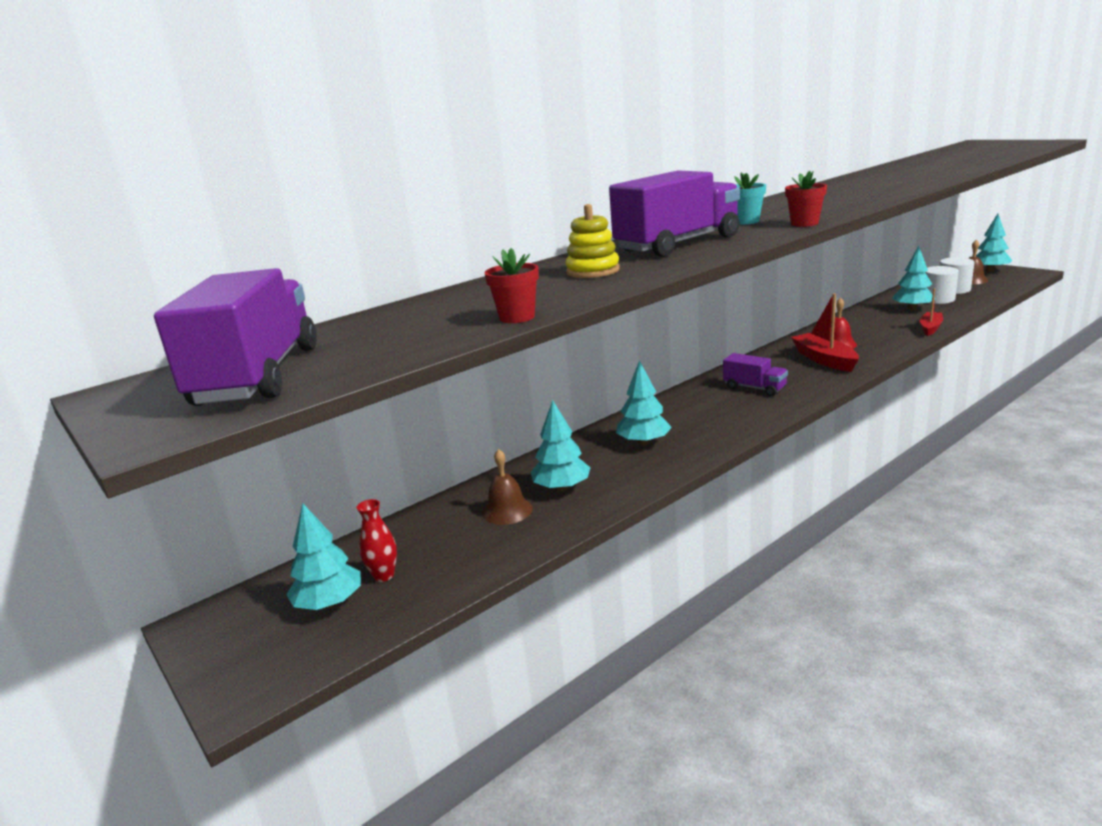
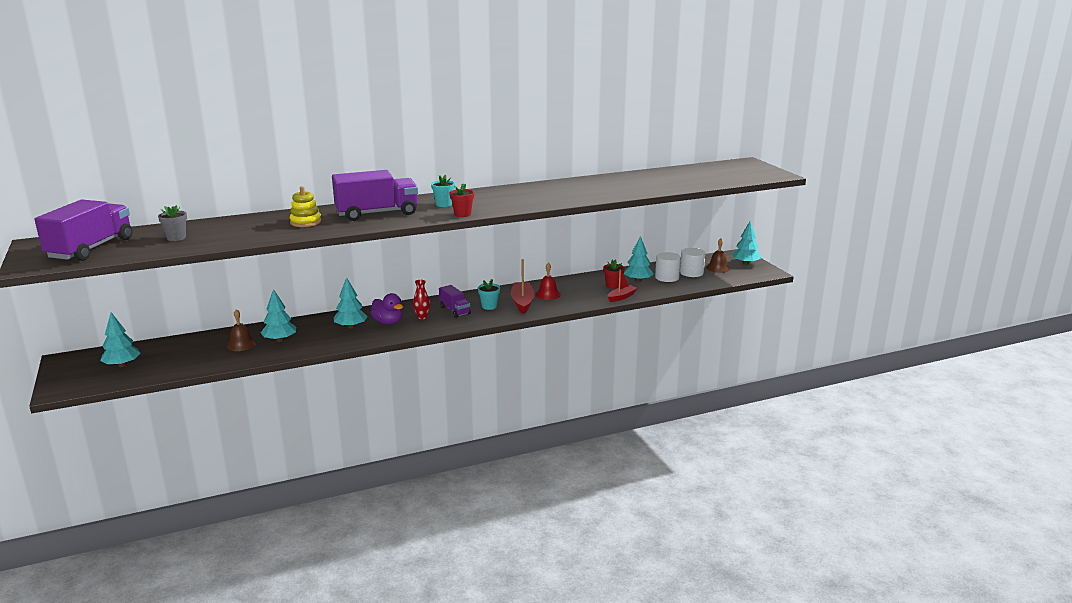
camera: 15 degrees right, 0 degrees up
red vase [357,499,397,582] -> red vase moved to [413,280,430,319]
red flower pot [484,248,539,323] -> red flower pot moved to [603,259,625,289]
none -> grey flower pot [158,205,187,241]
none -> purple duck [371,293,403,325]
none -> turquoise flower pot [478,279,500,310]

